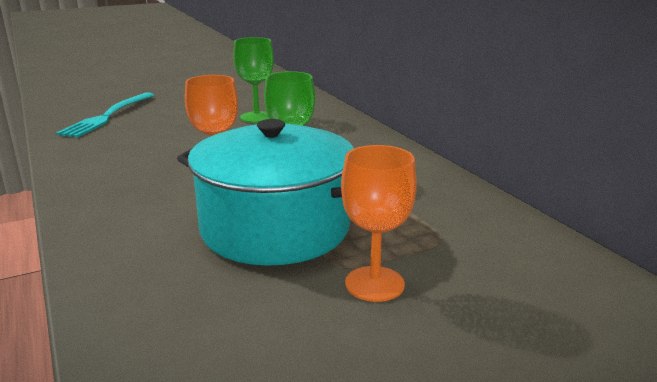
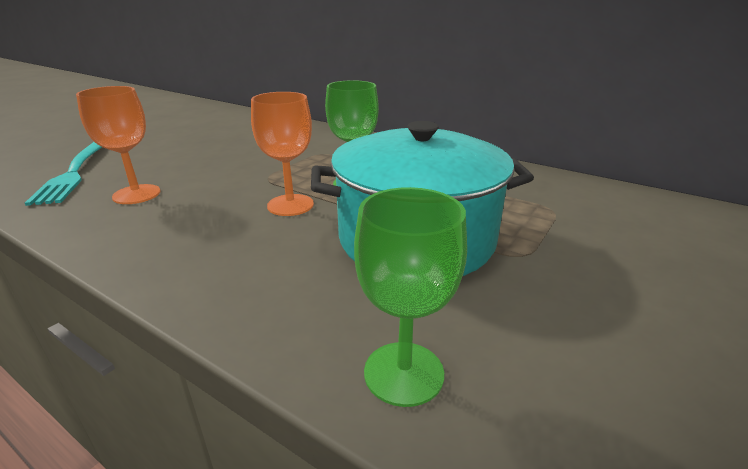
camera: 30 degrees left, 5 degrees up
green goblet [233,37,274,123] -> green goblet moved to [354,187,467,407]
orange goblet [341,145,417,302] -> orange goblet moved to [76,86,161,204]

